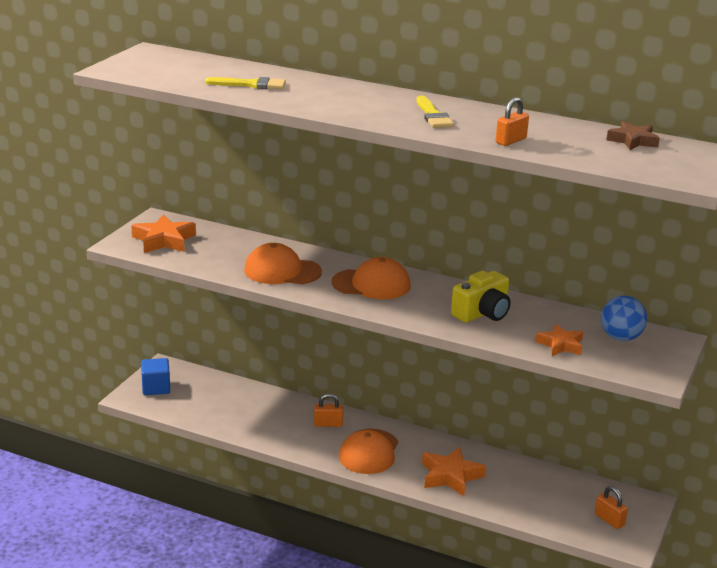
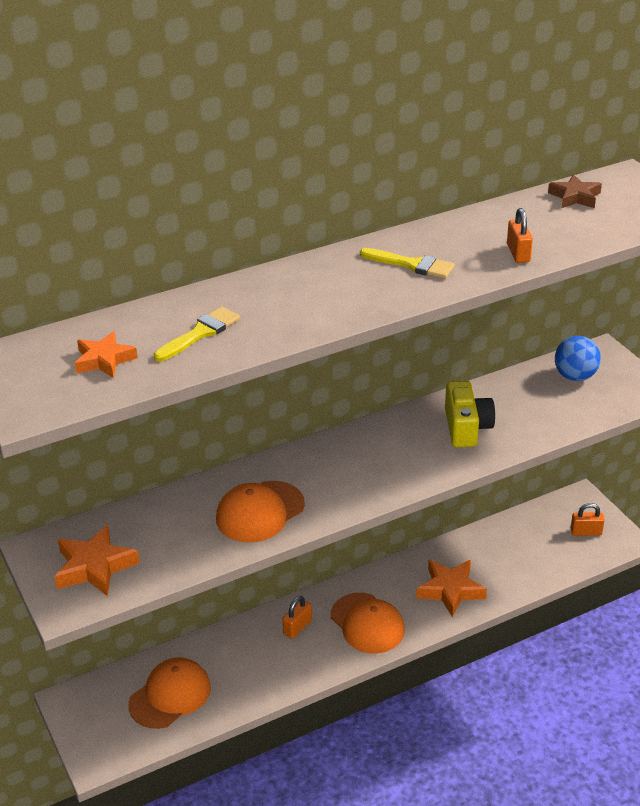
camera: 50 degrees left, 10 degrees up
blue cube [141,358,170,395] -> none
orange cap [332,257,411,299] -> orange cap moved to [128,657,211,729]
orange star [535,324,583,356] -> orange star moved to [75,331,138,378]

